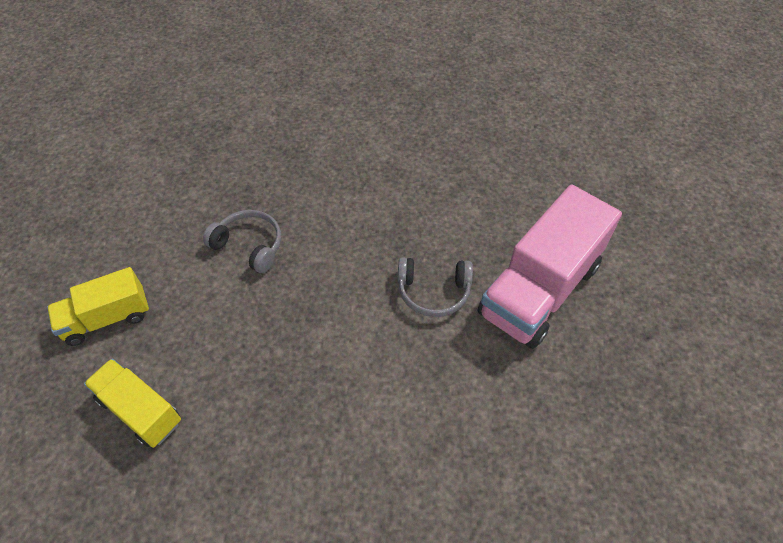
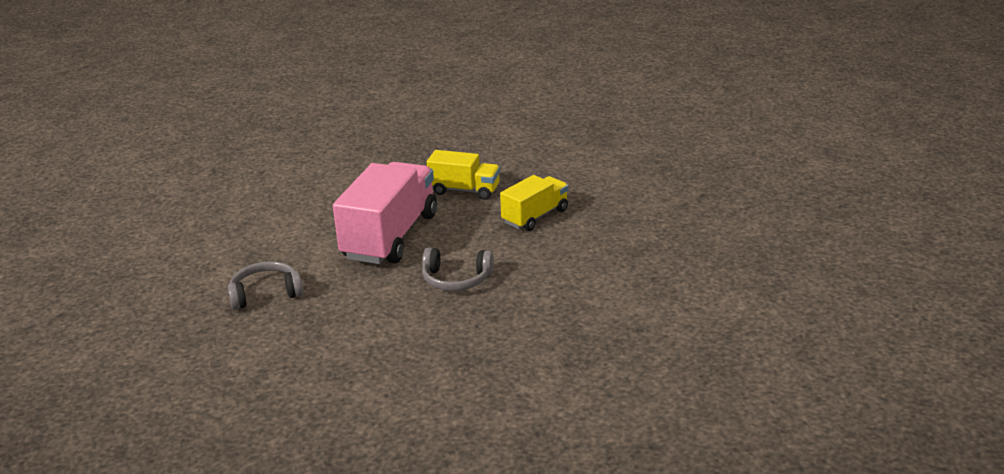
camera: 160 degrees right, 25 degrees down
pink truck [478,184,622,349] -> pink truck moved to [333,162,437,264]

